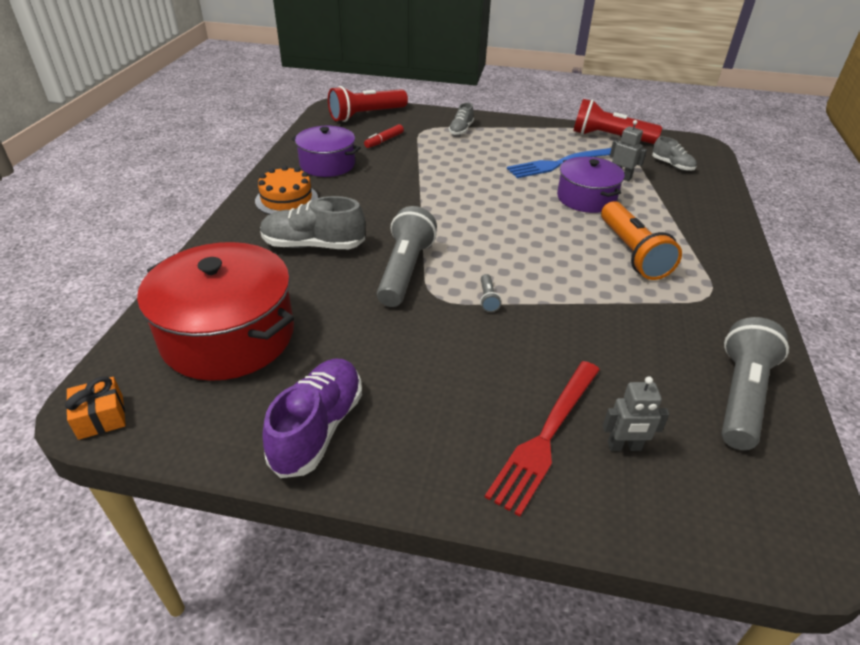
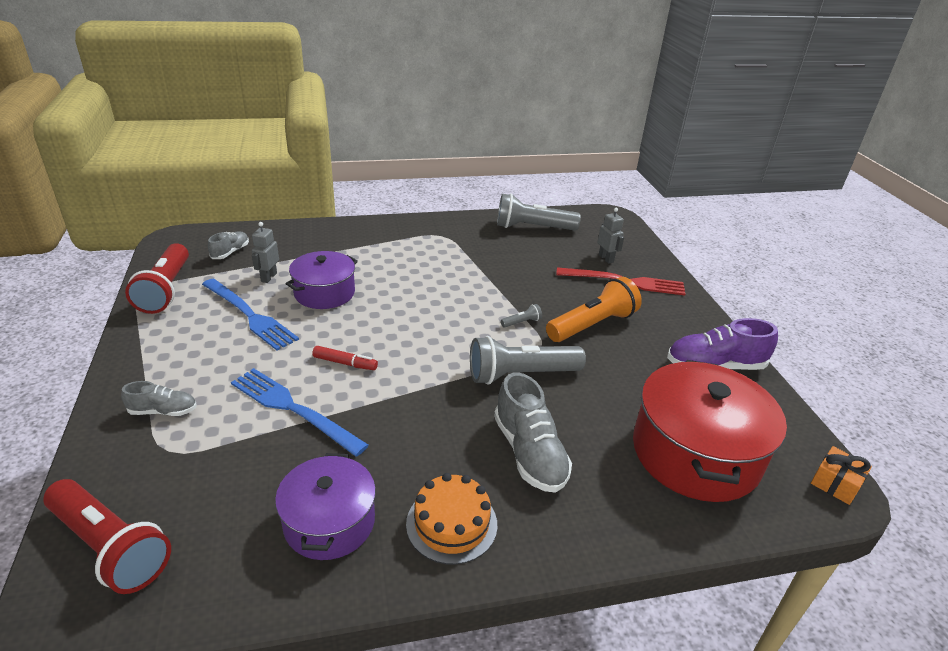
camera: 115 degrees left, 5 degrees down
red marker [364,124,404,148] -> red marker moved to [312,346,378,370]
orange flashlight [601,201,682,280] -> orange flashlight moved to [546,277,642,342]
none -> blue fork [231,368,369,457]

